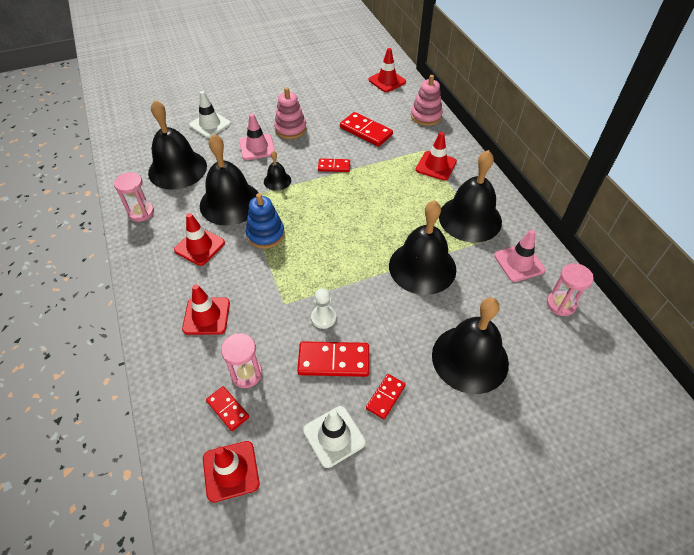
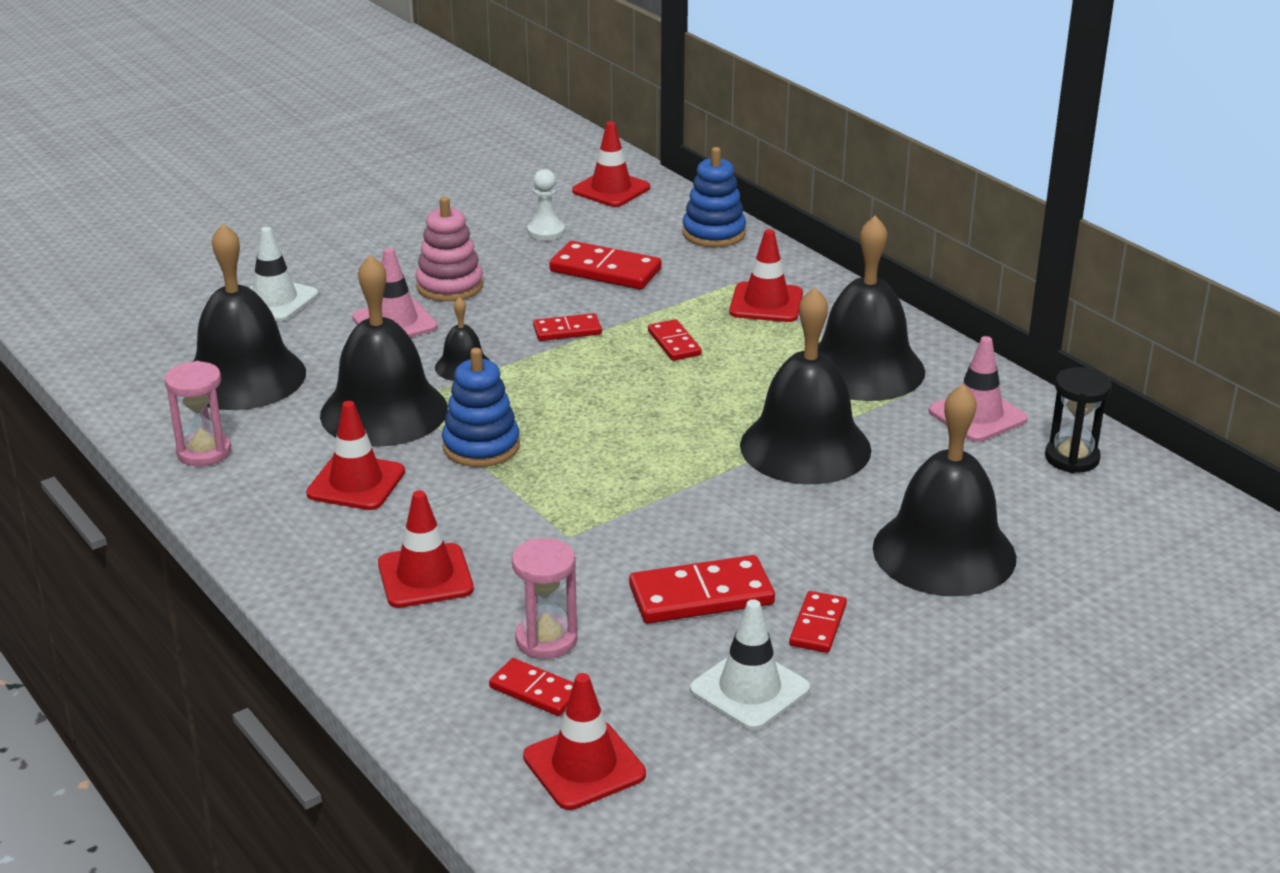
camera: 15 degrees left, 20 degrees down
white pawn [311,288,336,329] -> white pawn moved to [527,169,565,240]
pink stacking toy [411,75,443,126] -> blue stacking toy [682,147,746,247]
pink hourglass [547,263,594,316] -> black hourglass [1045,367,1112,473]
none -> red domino [648,319,702,361]

